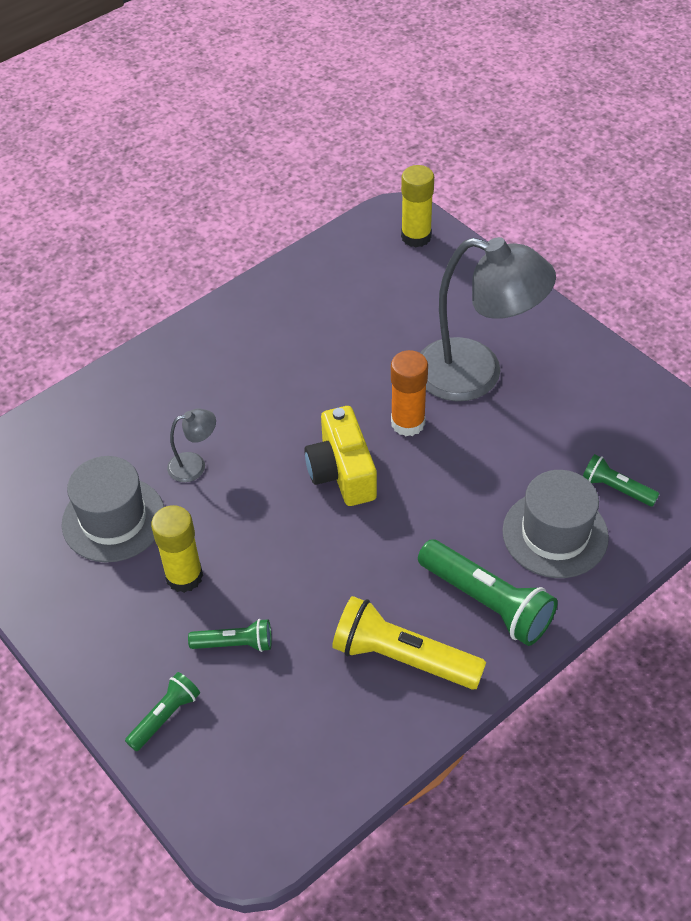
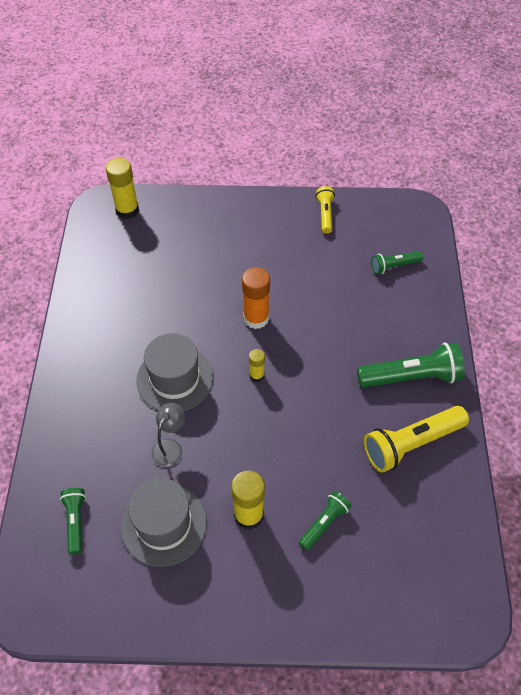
camera: 50 degrees left, 5 degrees up
green flashlight [125,672,200,751] -> green flashlight moved to [60,488,86,555]
yellow camera [304,406,377,506] -> yellow glue stick [249,349,265,382]
grey lamp [420,237,556,401] -> none
grey hat [502,470,609,578] -> grey hat moved to [137,333,213,411]
none -> yellow flashlight [316,186,335,233]

